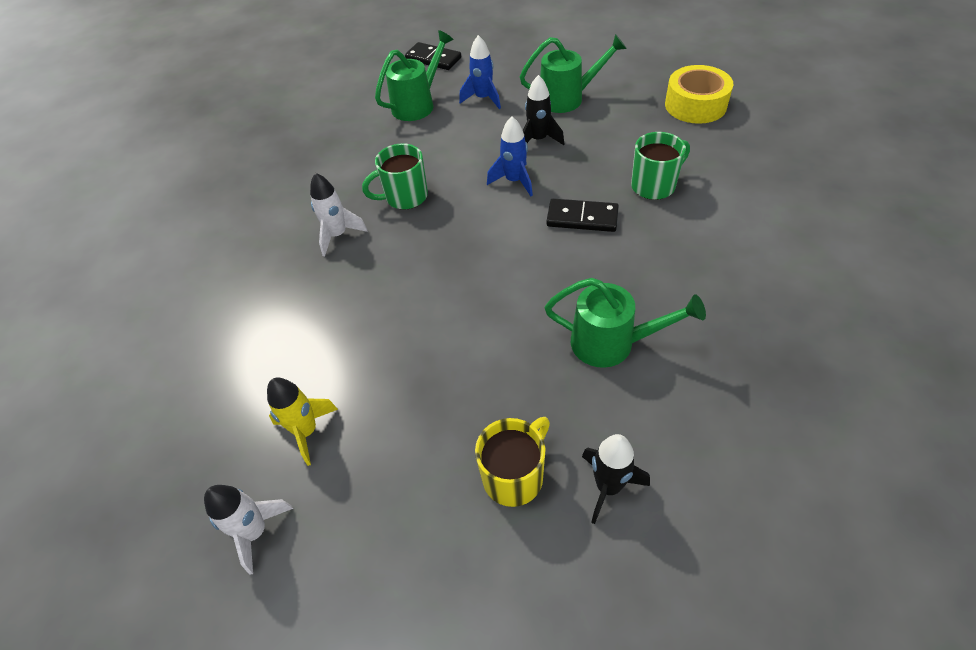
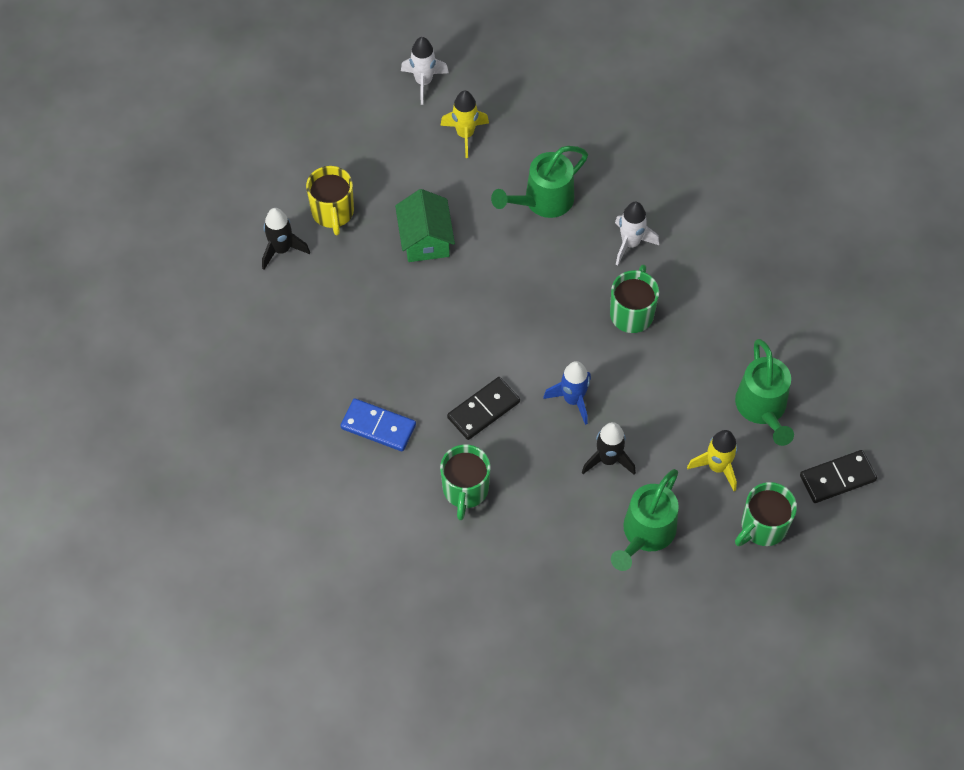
camera: 125 degrees right, 10 degrees up
blue rocket [459,35,501,109] -> yellow rocket [687,430,738,491]
green watering can [545,278,706,368] -> green watering can moved to [491,146,588,218]
yellow tape [665,65,733,124] -> none
none -> blue domino [340,398,416,451]
none -> green house [395,189,455,262]
none -> green mug [735,482,797,546]

